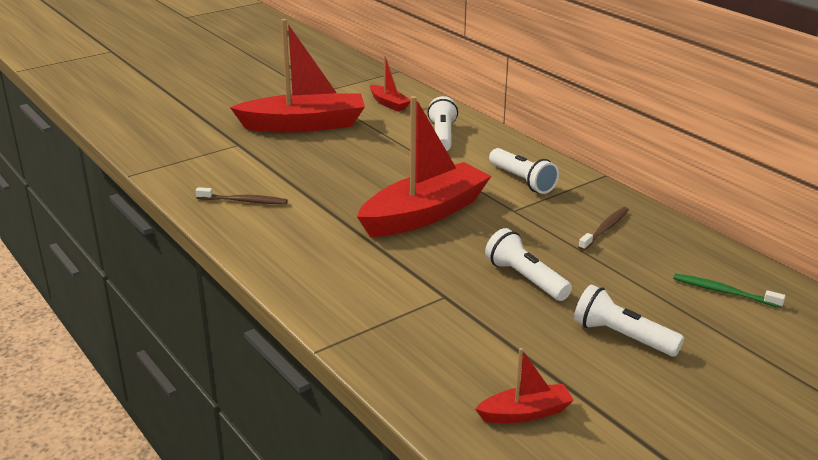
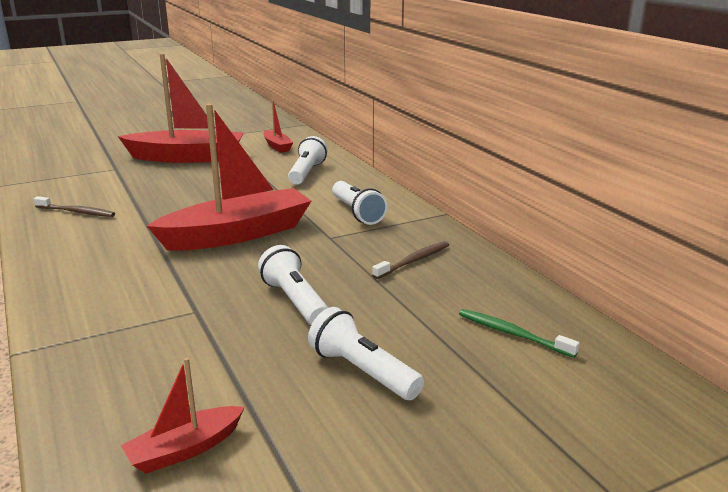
camera: 10 degrees right, 5 degrees down
red boat [475,348,574,423] -> red boat turned 150 degrees clockwise [121,358,245,474]

